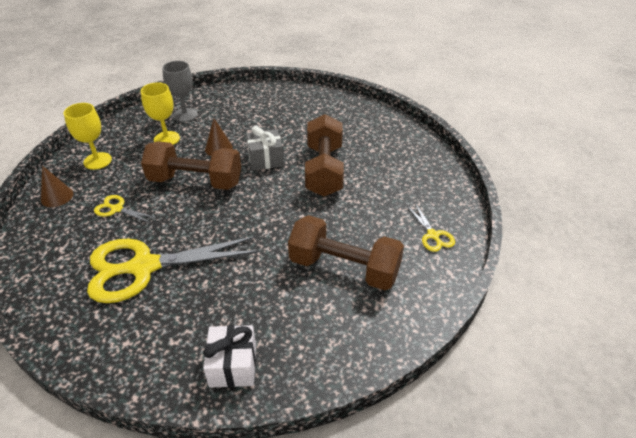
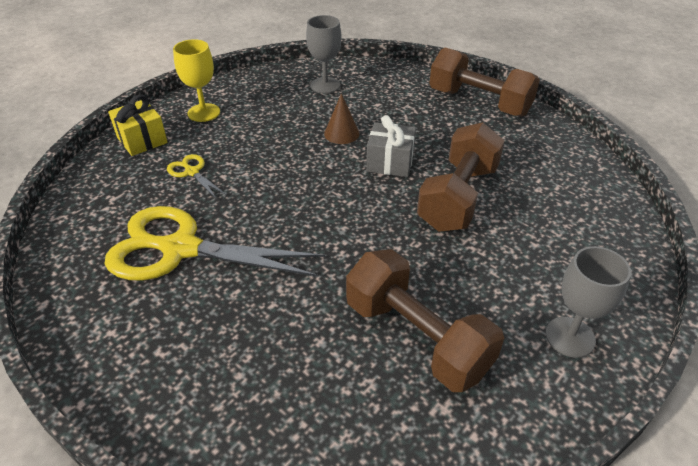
camera: 25 degrees right, 0 degrees up
brown cone [41,166,73,207] -> yellow gift [108,94,168,156]
yellow goblet [141,83,180,145] -> none
brown dumbbell [141,141,241,190] -> brown dumbbell moved to [429,47,540,117]
white gift [203,325,256,388] -> none
yellow scissors [407,203,455,252] -> grey goblet [545,246,631,358]

